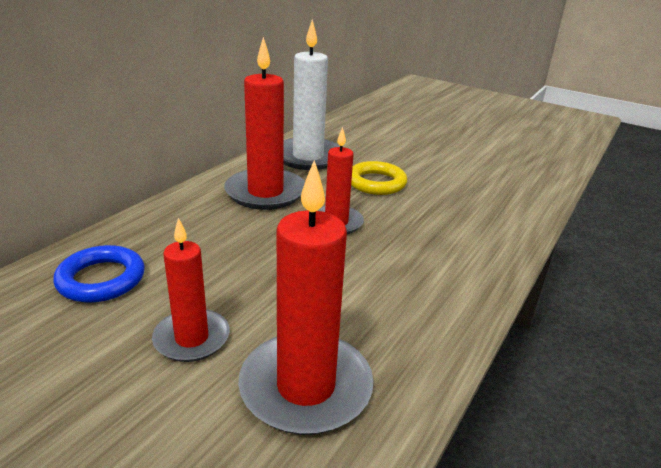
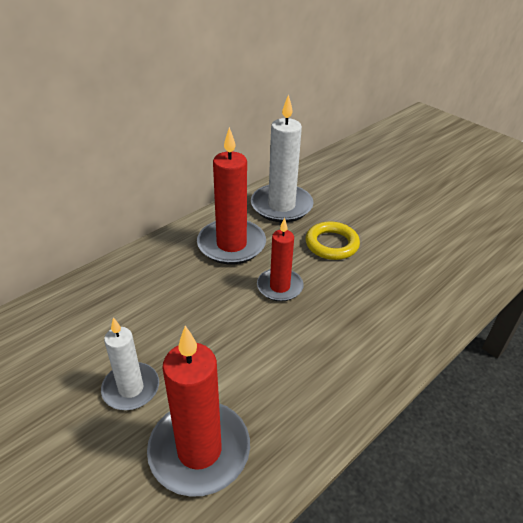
camera: 15 degrees right, 10 degrees up
blue ring [53,245,145,303] -> none
red candle [152,218,230,362] -> white candle [101,318,159,410]

